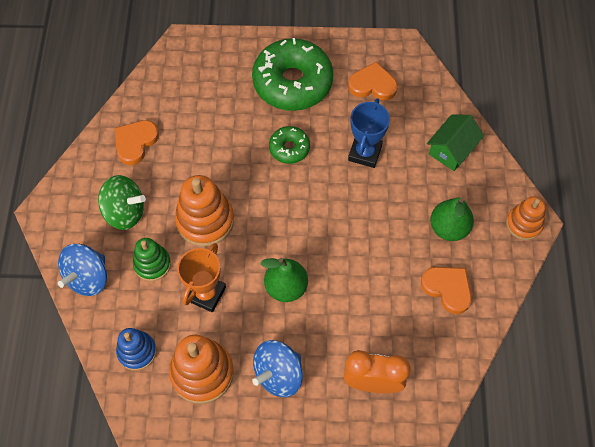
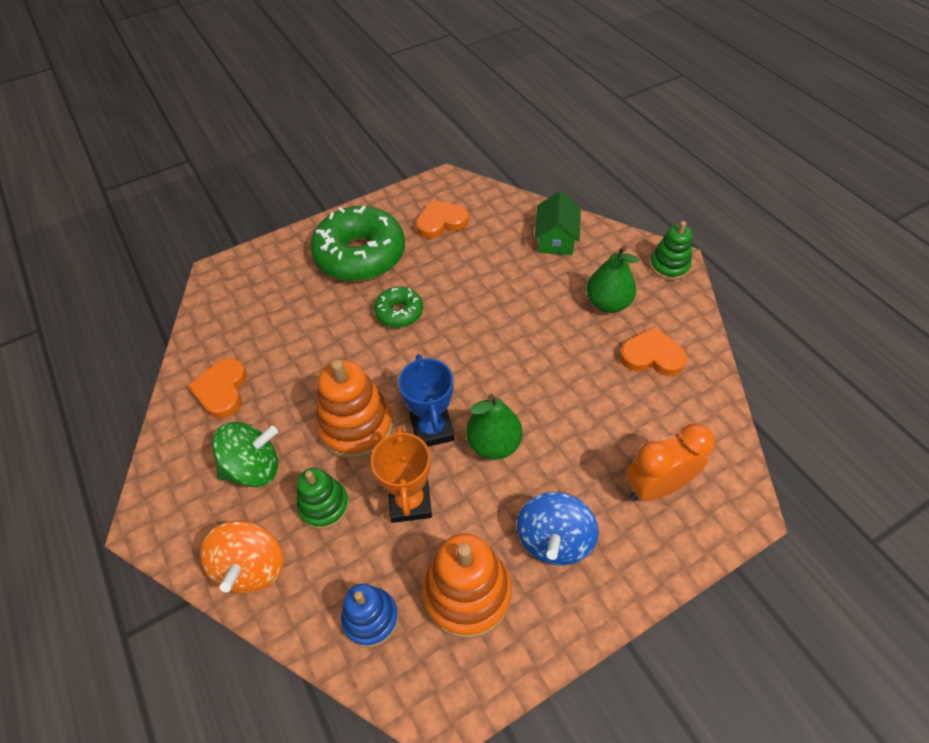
camera: 30 degrees left, 10 degrees down
blue spinning top [58,244,107,296] -> orange spinning top [200,521,283,594]
blue trophy [348,98,390,168] -> blue trophy moved to [398,354,454,447]
orange stacking toy [506,196,545,240] -> green stacking toy [649,221,692,280]

